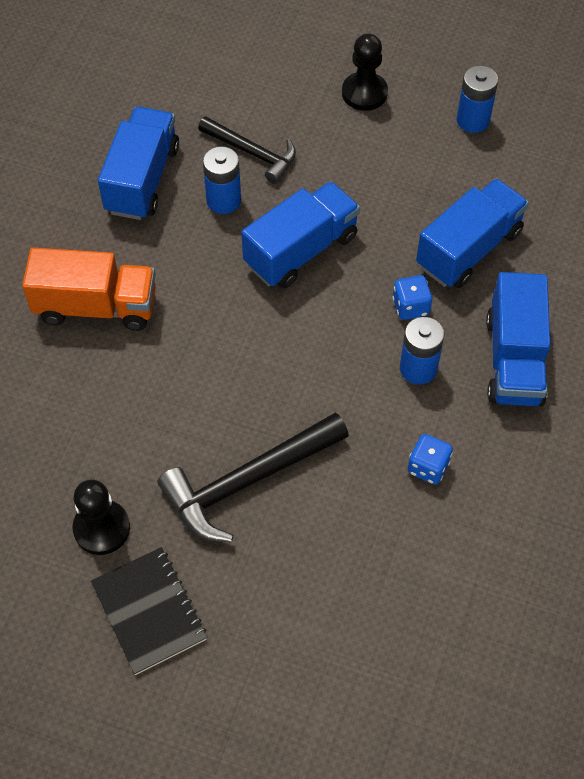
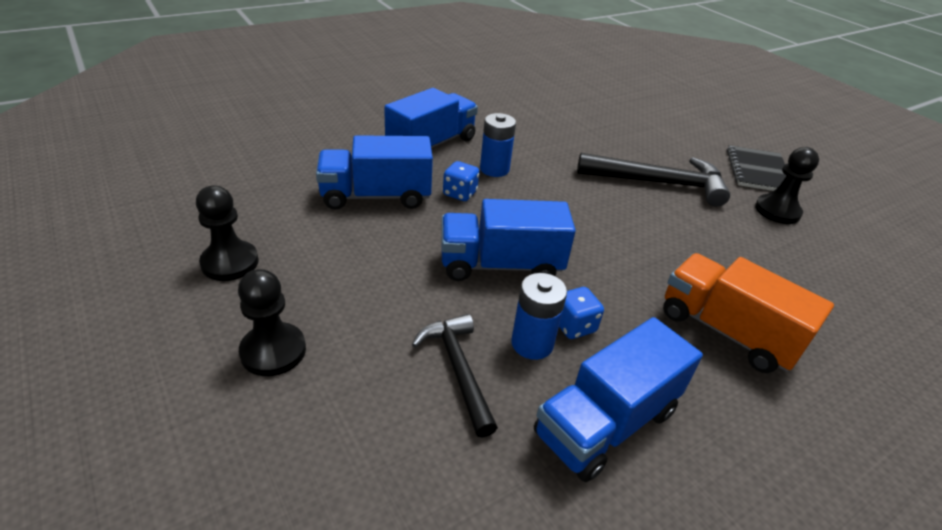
camera: 145 degrees left, 20 degrees down
blue dice [408,434,453,485] -> blue dice moved to [559,287,604,339]
blue battery [457,65,498,133] -> black pawn [196,186,259,281]

